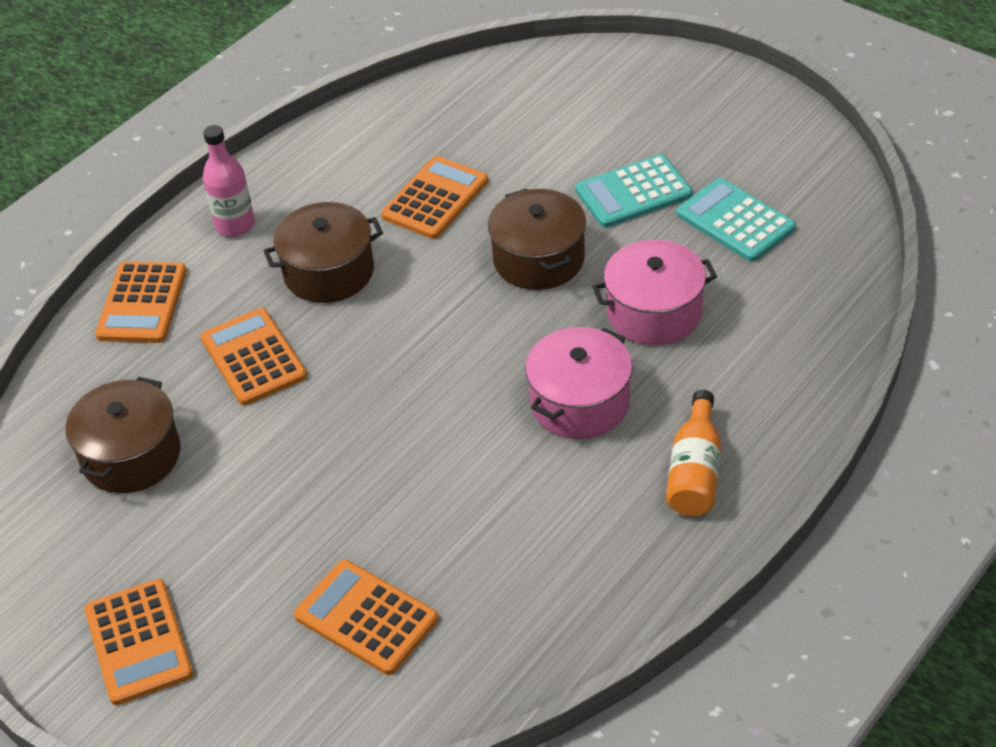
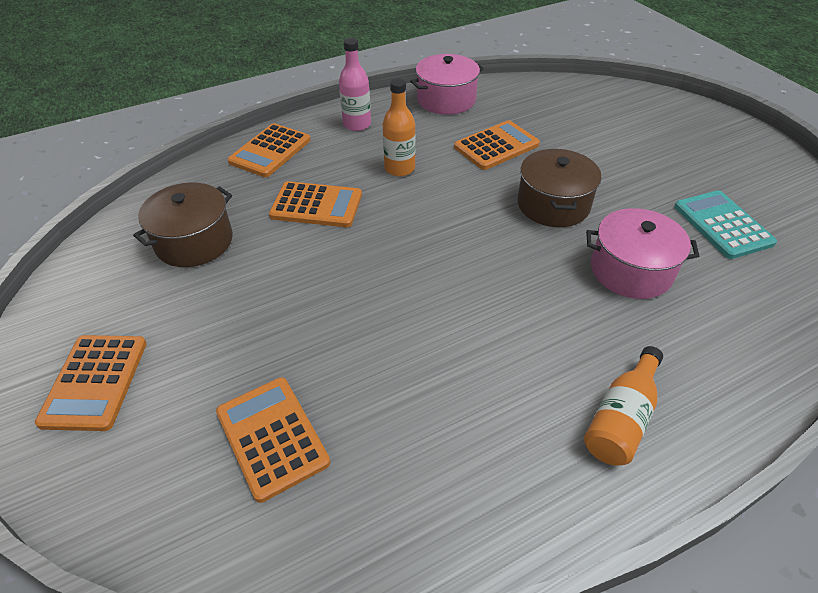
camera: 20 degrees right, 0 degrees up
orange calculator [200,308,307,405] -> orange calculator turned 105 degrees clockwise [269,181,362,227]
brown pot [264,202,383,303] -> orange bottle [383,78,416,177]
pink pot [525,327,633,439] -> pink pot moved to [410,54,484,115]
turquoise calculator [575,154,693,228] -> none

